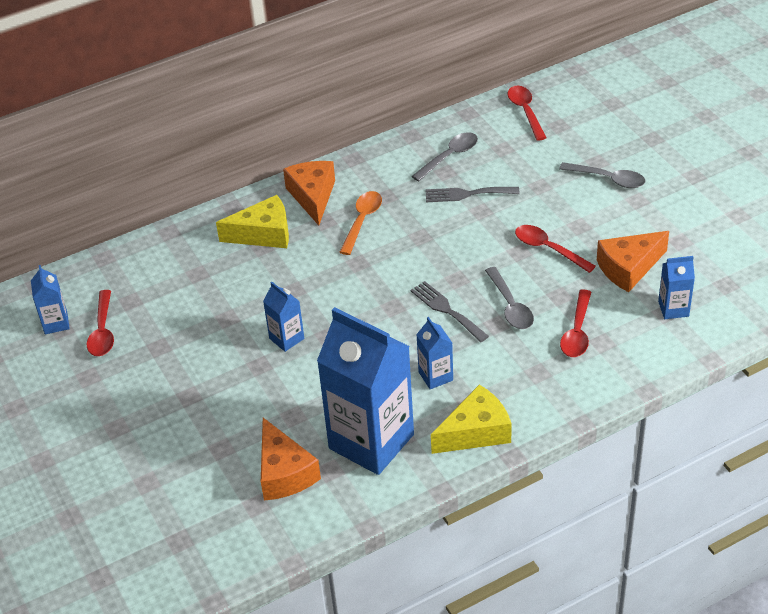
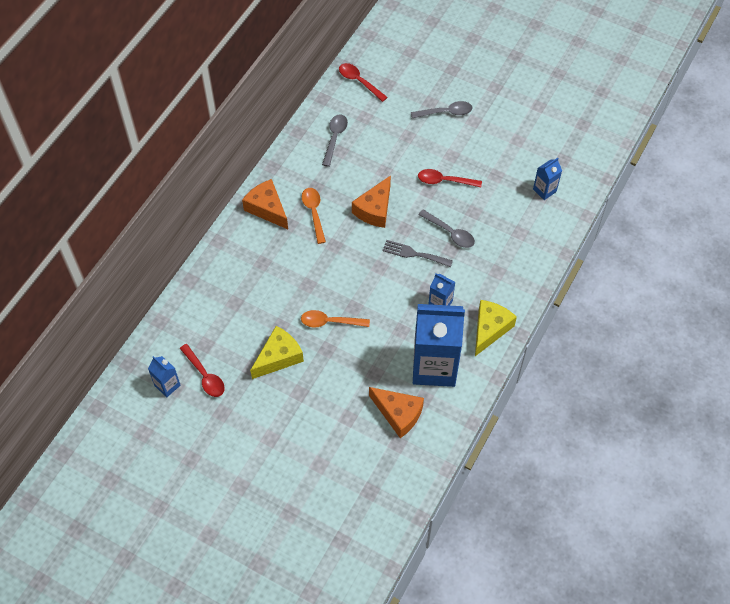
camera: 35 degrees left, 15 degrees up
yellow cheese [216,195,289,248] -> yellow cheese moved to [250,326,304,379]
blue carton [263,282,304,352] -> orange spoon [301,310,370,327]
grey fork [425,187,520,202] -> none
red spoon [560,289,591,357] -> none
orange cheese [597,231,669,292] -> orange cheese moved to [352,175,391,228]

